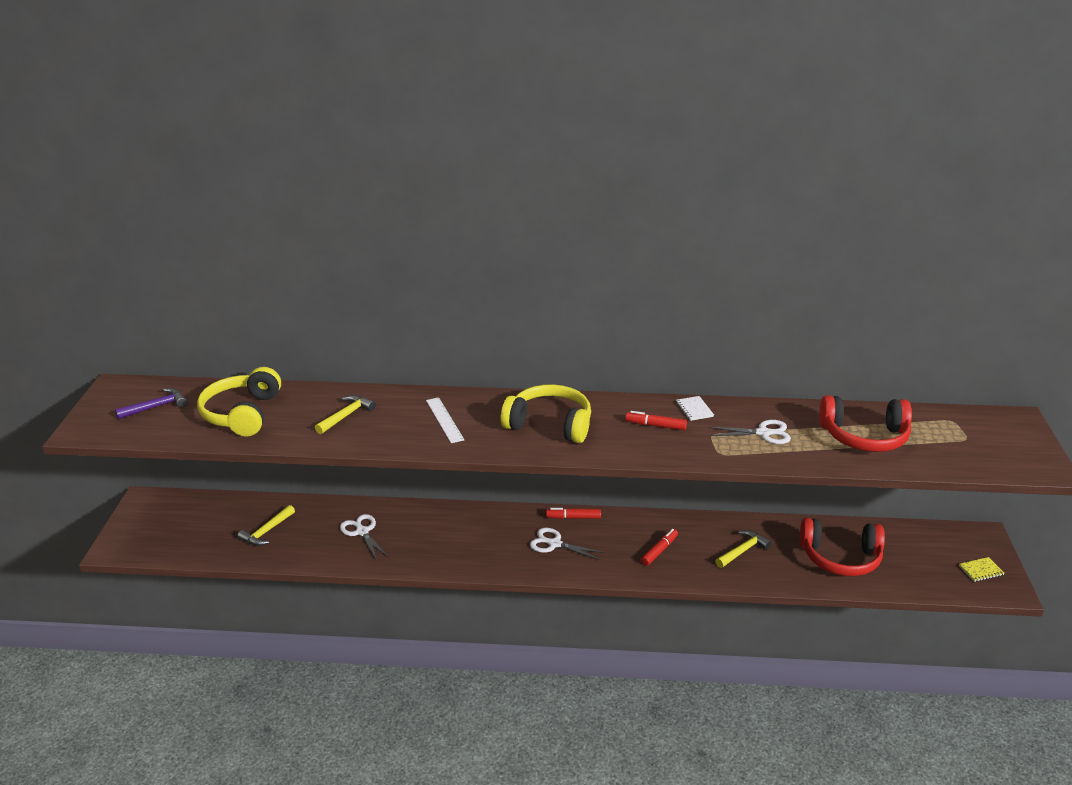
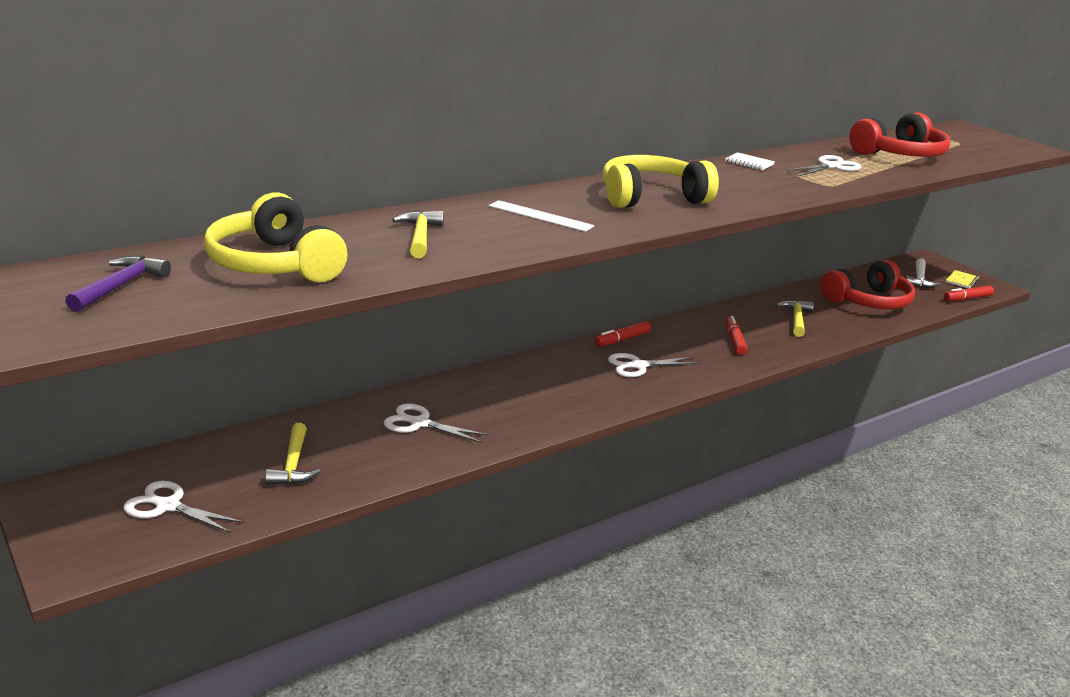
camera: 40 degrees left, 5 degrees down
red marker [625,411,687,430] -> red marker moved to [944,286,994,301]
none -> white scissors [123,481,244,533]
none -> white hammer [906,258,941,288]

